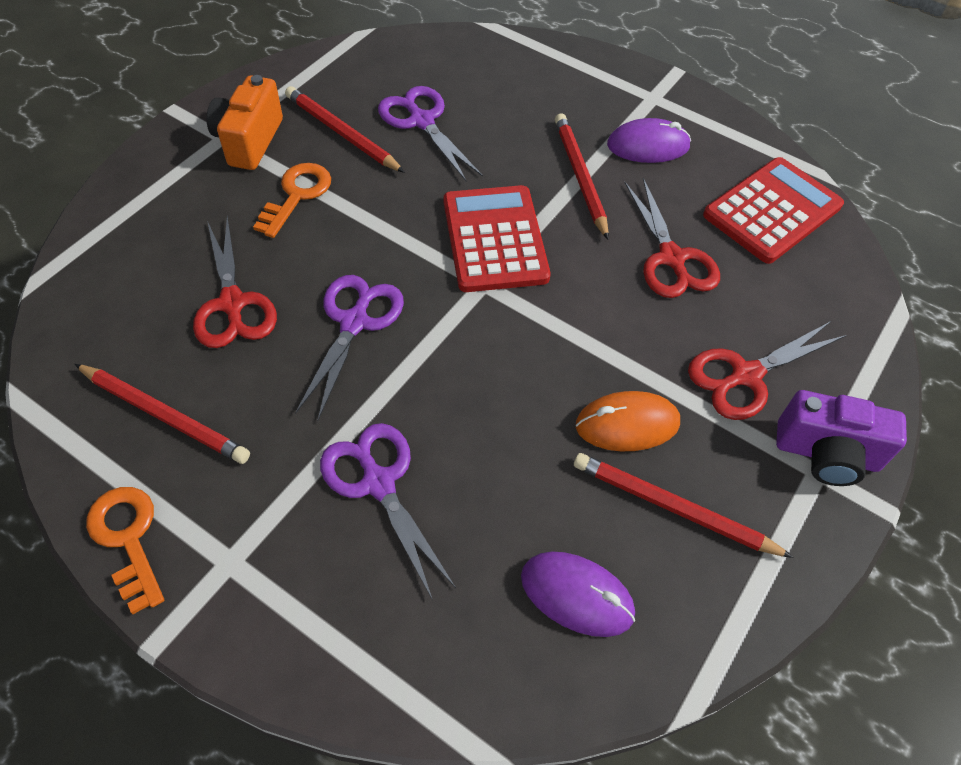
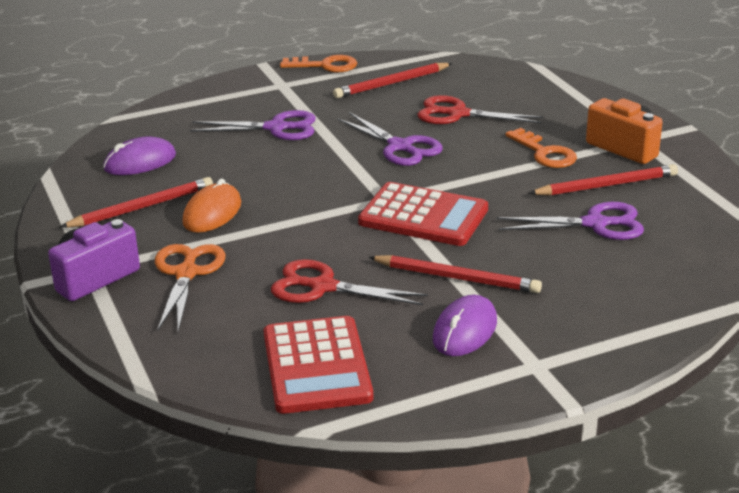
camera: 125 degrees right, 25 degrees down
red scissors [688,321,847,420] -> orange scissors [155,244,225,332]

